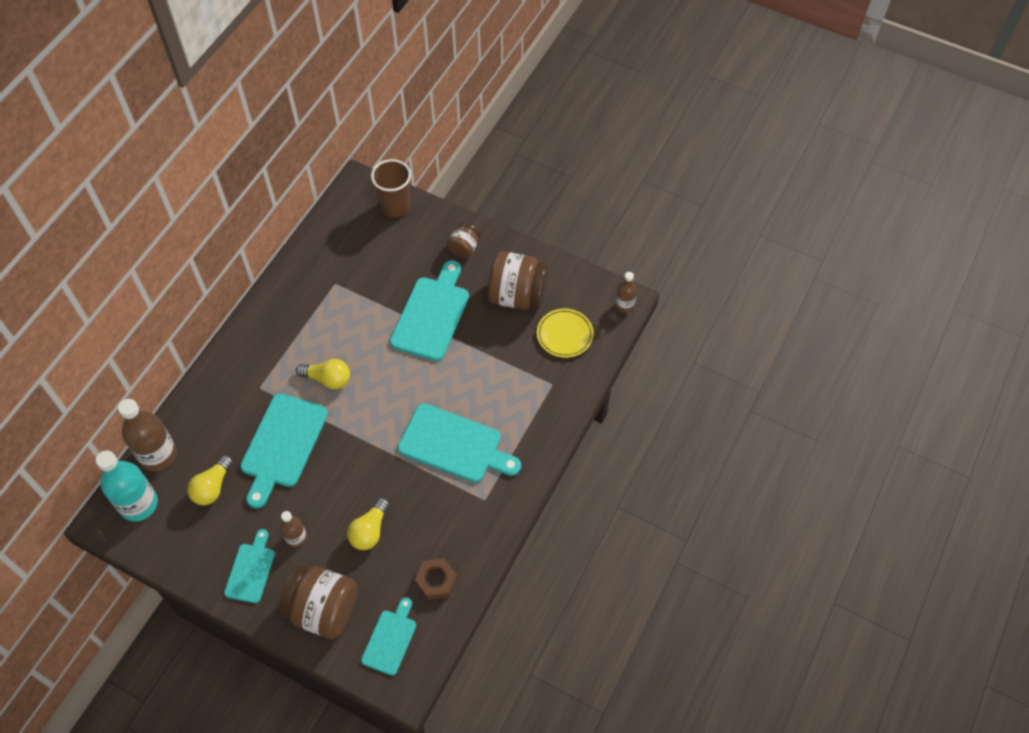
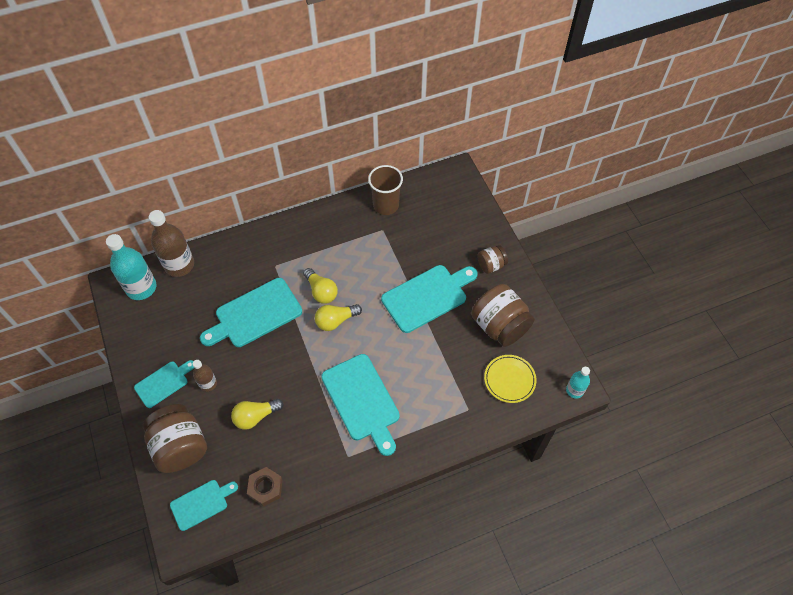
camera: 40 degrees right, 0 degrees up
yellow light bulb [187,455,233,505] -> yellow light bulb moved to [315,304,362,331]
brown cup [371,159,411,218] -> brown cup moved to [368,165,403,215]
brown bottle [615,272,637,312] -> turquoise bottle [566,367,590,399]

